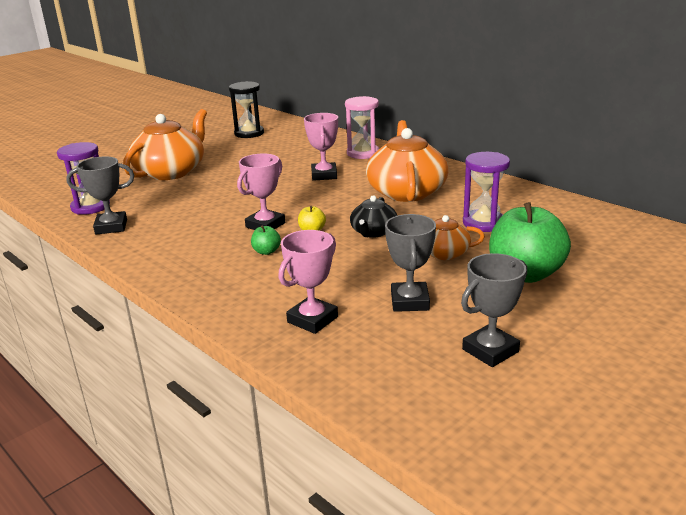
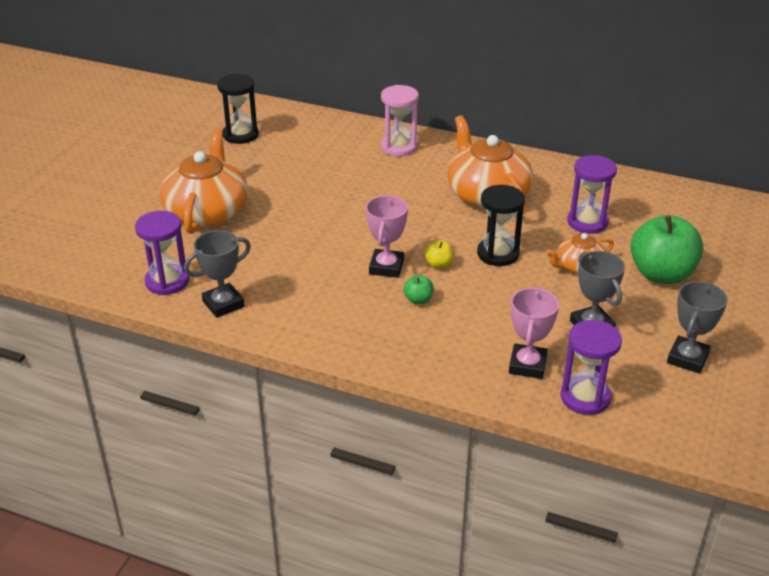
camera: 25 degrees left, 10 degrees up
pink trophy [304,113,338,181] -> none
black teapot [350,195,397,238] -> black hourglass [477,185,525,266]
none -> purple hourglass [560,320,622,415]

